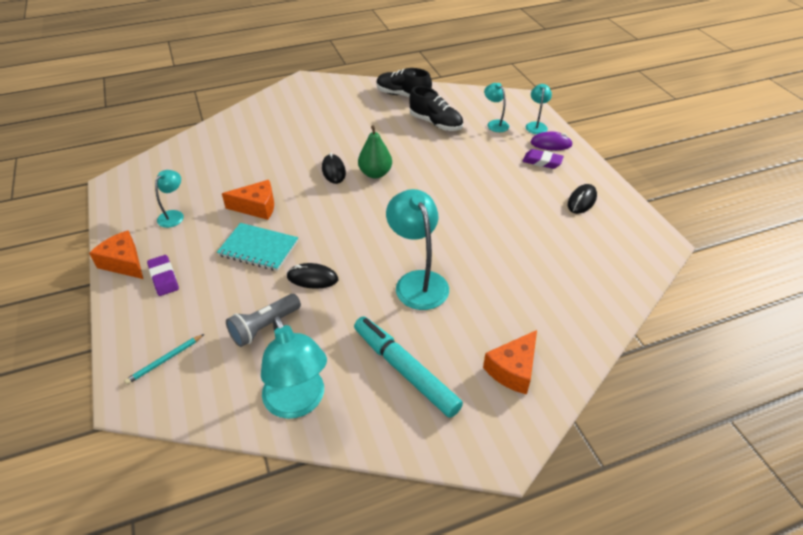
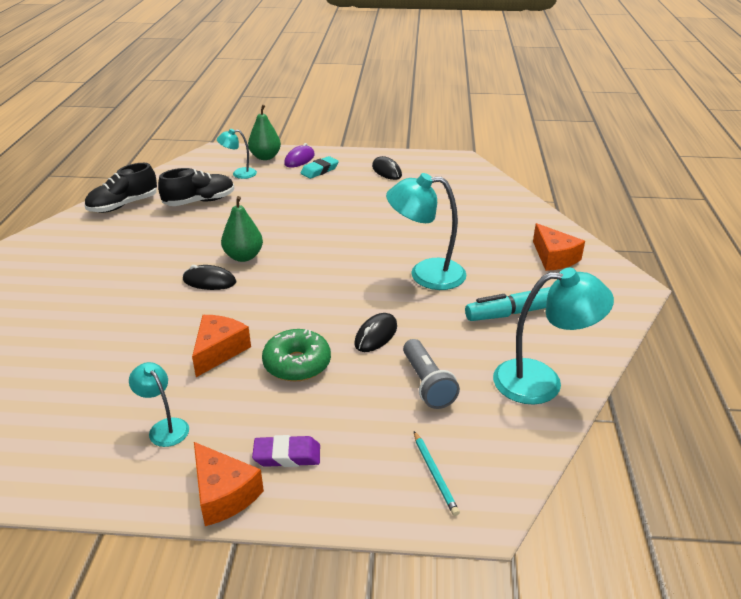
camera: 65 degrees left, 10 degrees down
orange cheese [89,230,143,279] -> orange cheese turned 105 degrees counterclockwise [194,442,264,526]
turquoise notebook [217,223,298,271] -> green donut [262,329,331,382]
purple eraser [522,149,564,169] -> turquoise eraser [300,156,339,179]
turquoise lamp [526,84,552,134] -> green pear [248,105,281,160]

